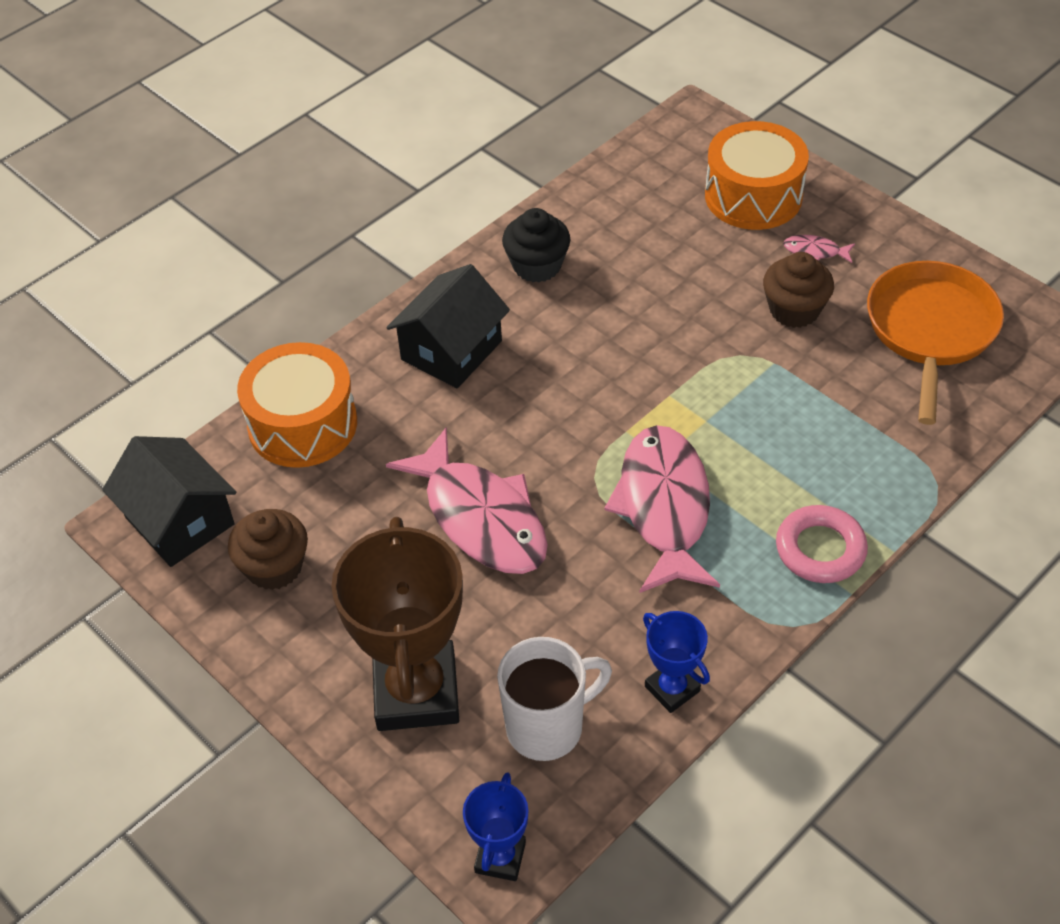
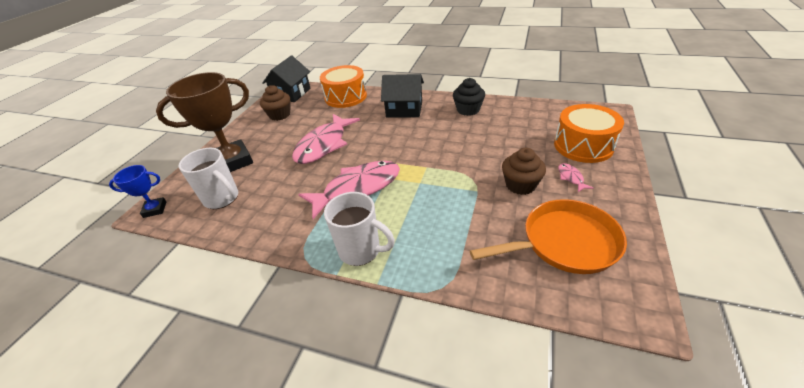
camera: 65 degrees right, 10 degrees down
blue trophy [643,611,710,713] -> none
pink ring [776,505,868,583] -> white mug [324,192,395,266]

